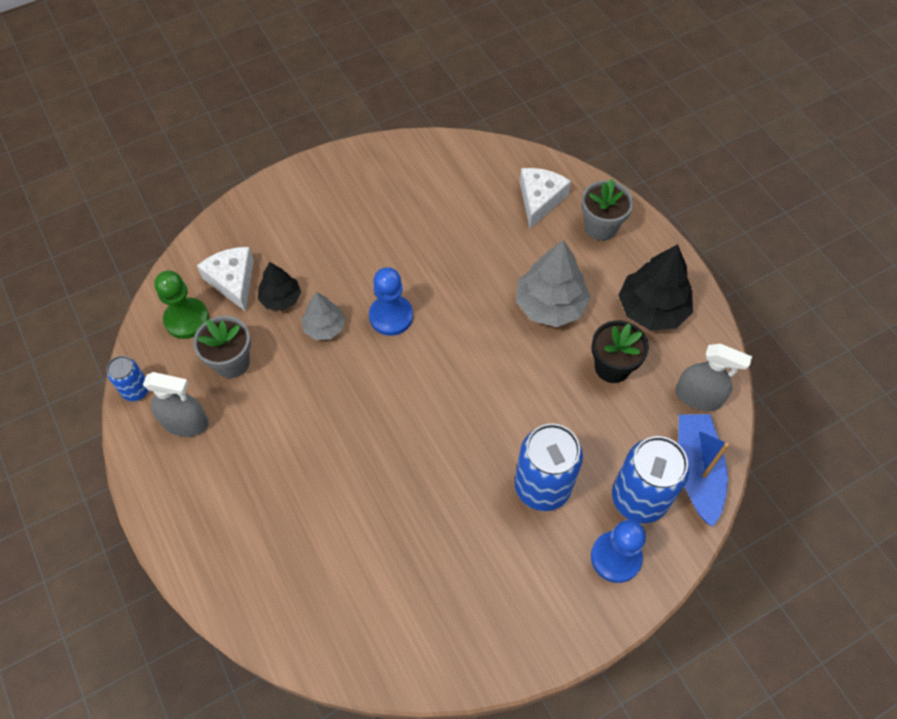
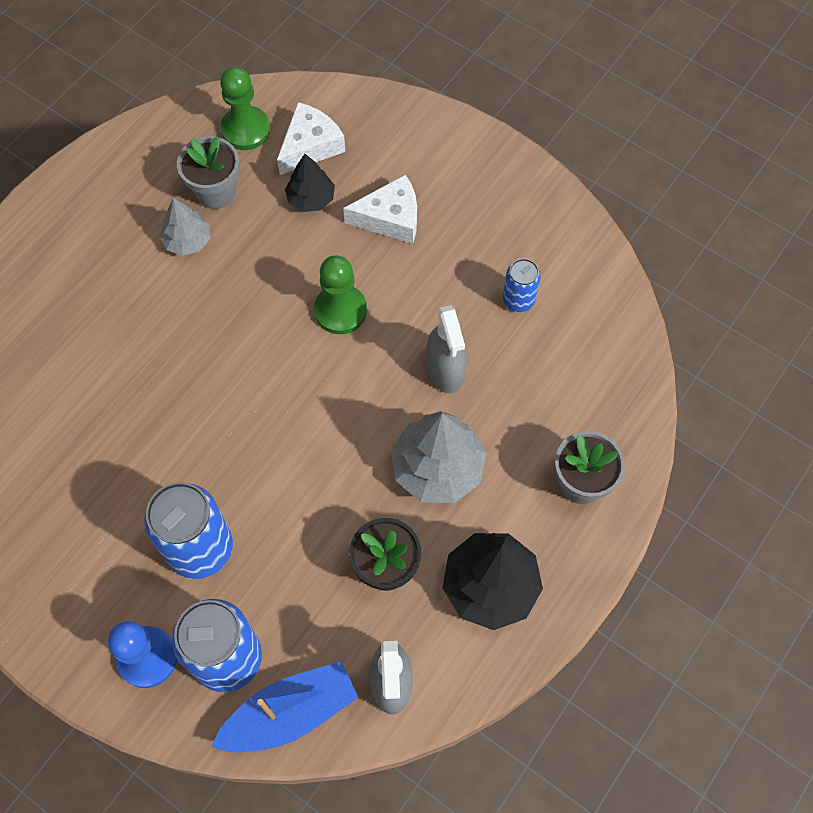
camera: 65 degrees right, 5 degrees up
blue can [107,356,149,401] -> blue can moved to [503,258,541,312]
grey spray bottle [143,372,209,437] -> grey spray bottle moved to [426,305,467,393]
grey tree [301,292,345,340] -> grey tree moved to [160,198,211,256]
blue pawn [369,267,413,336] -> green pawn [314,255,367,334]
white cheese [520,168,571,228] -> white cheese moved to [343,174,417,244]

